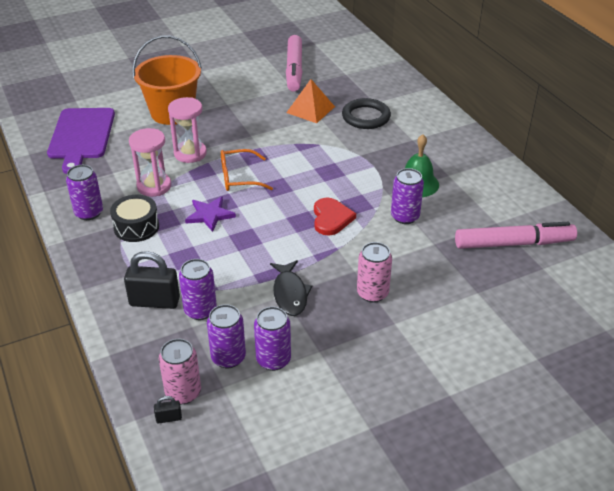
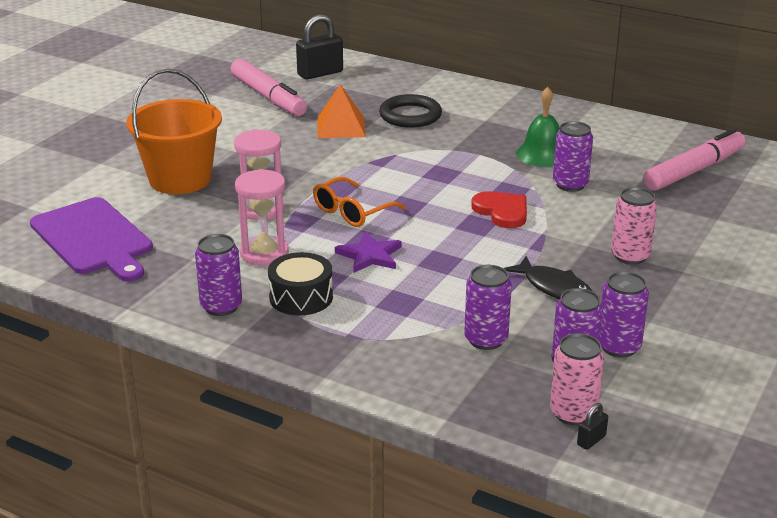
camera: 35 degrees left, 10 degrees down
black padlock [124,251,180,309] -> black padlock moved to [296,15,343,80]

